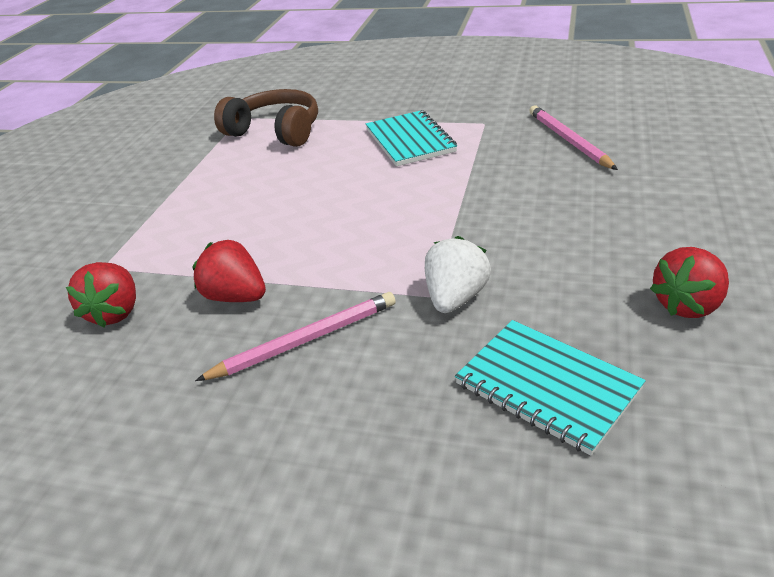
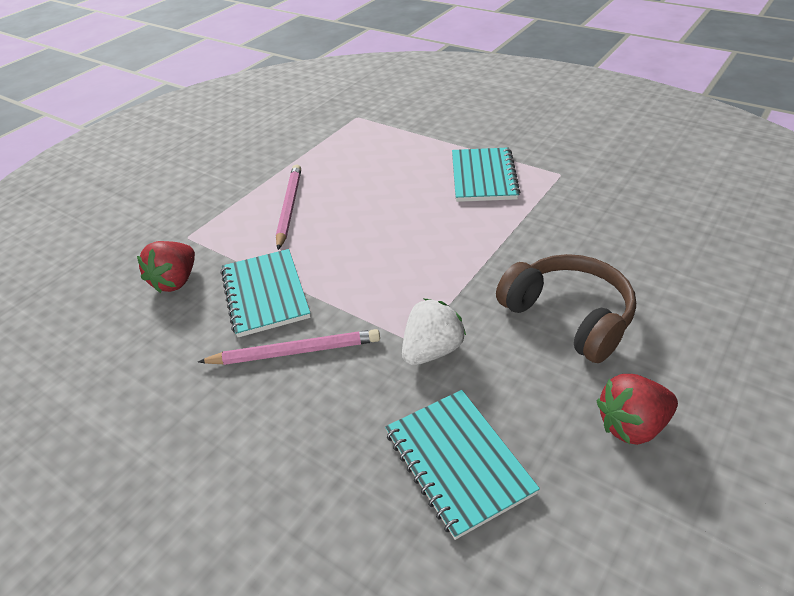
camera: 20 degrees right, 5 degrees up
red strawberry [192,240,266,302] -> turquoise notebook [221,249,311,337]
brown headphones [214,89,318,147] -> brown headphones moved to [496,254,636,363]
pink pencil [529,105,618,170] -> pink pencil moved to [276,164,301,250]

